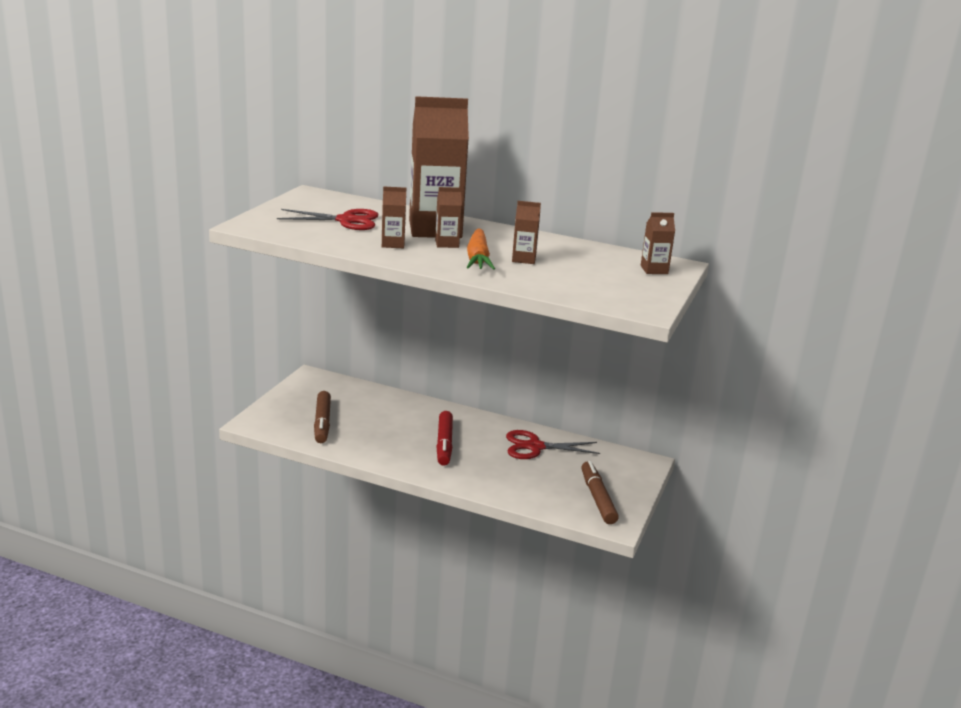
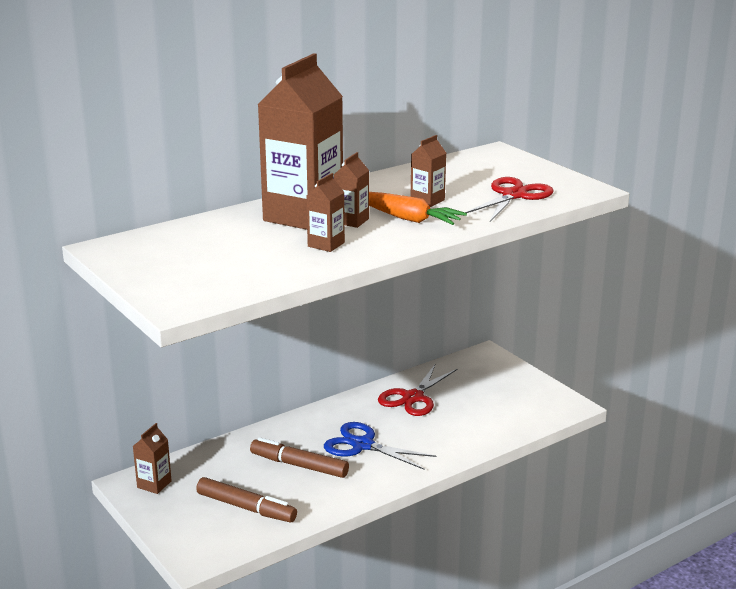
camera: 55 degrees left, 0 degrees up
red scissors [277,209,378,230] -> red scissors moved to [465,177,554,222]
red marker [436,411,453,466] -> blue scissors [324,422,436,470]
brown marker [581,461,619,524] -> brown marker moved to [250,437,349,478]
brown carton [641,212,675,274] -> brown carton moved to [133,423,172,494]

